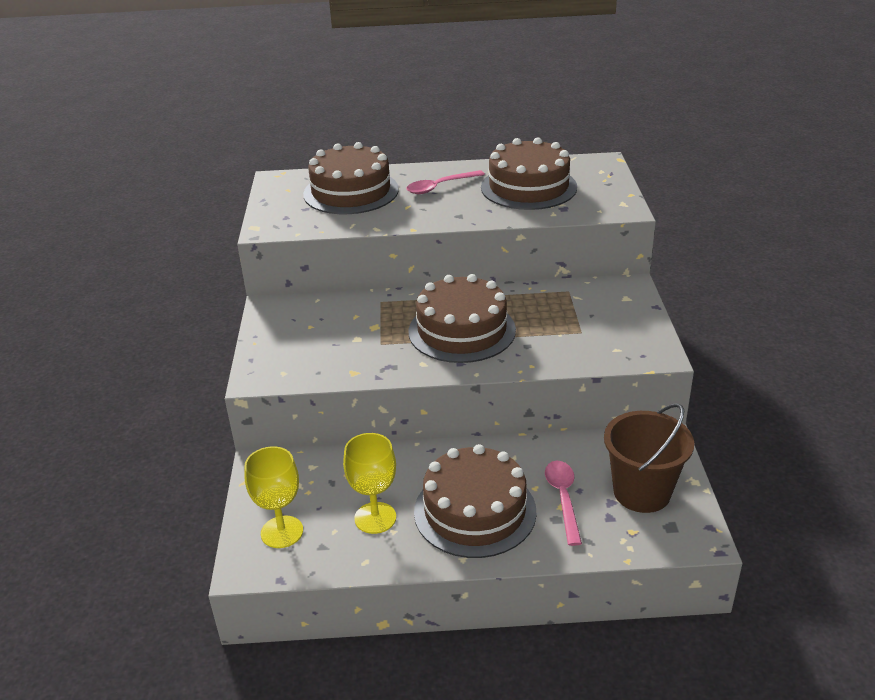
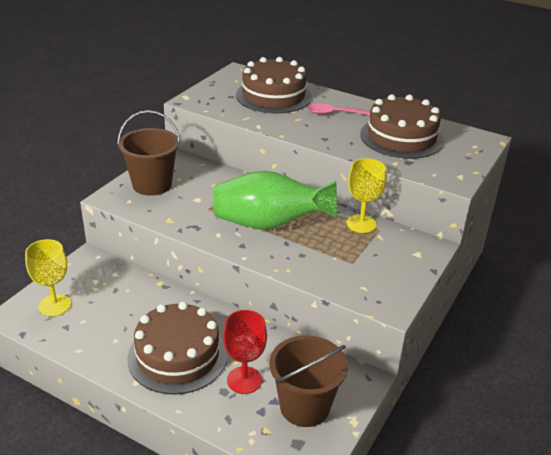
camera: 30 degrees right, 0 degrees up
yellow goblet [343,433,396,534] -> yellow goblet moved to [346,158,386,233]
brown cake [408,274,516,363] -> green vase [213,170,337,230]
pink spoon [545,461,582,546] -> red goblet [223,310,267,394]
none -> brown bucket [117,110,181,196]

